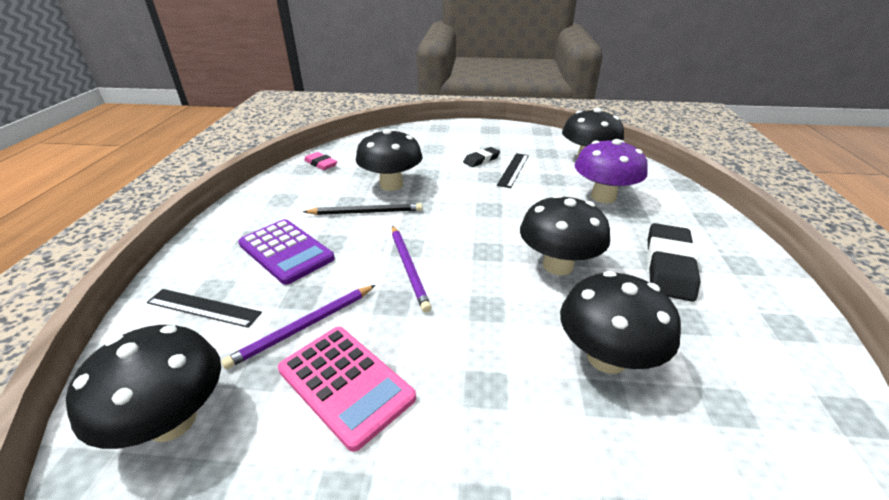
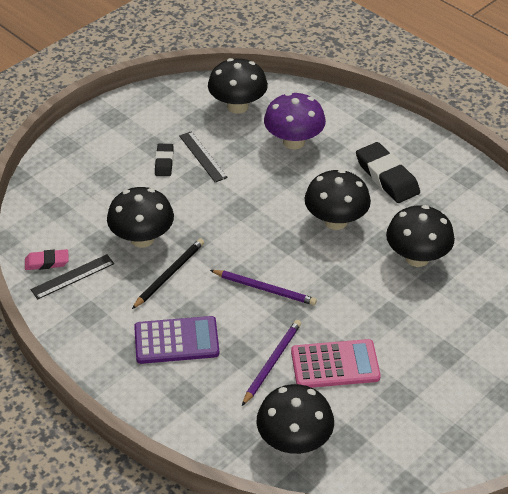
camera: 50 degrees left, 10 degrees up
black ruler [147,289,262,328] -> black ruler moved to [31,254,114,299]
purple pencil [221,285,376,369] -> purple pencil turned 150 degrees counterclockwise [242,320,301,406]

